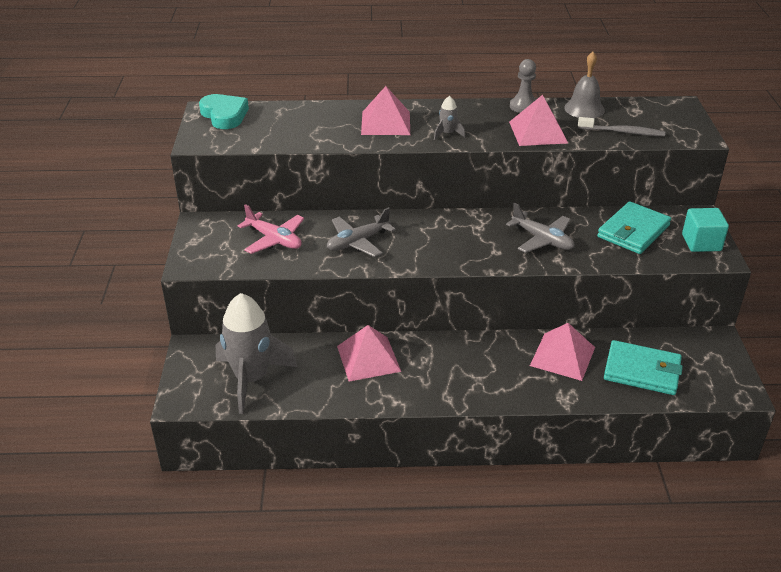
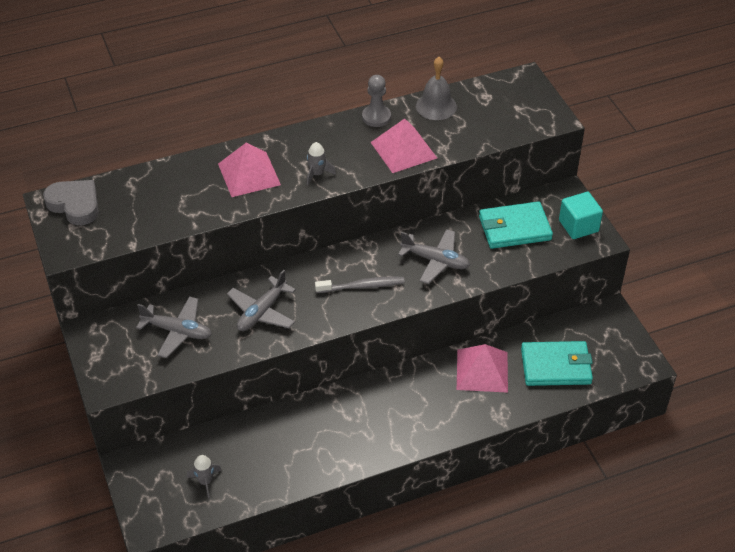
camera: 20 degrees left, 10 degrees up
turquoise heart [199,94,249,129] -> grey heart [43,180,99,225]
grey rocket [216,293,297,414] -> grey rocket [187,455,222,499], size x0.42
pink plane [238,204,304,254] -> grey plane [136,296,212,358]
pink pyramid [337,325,401,382] -> none
grey toothbrush [578,117,666,136] -> grey toothbrush moved to [315,277,405,293]
turquoise wallet [597,201,671,254] -> turquoise wallet turned 60 degrees clockwise [479,201,553,249]

